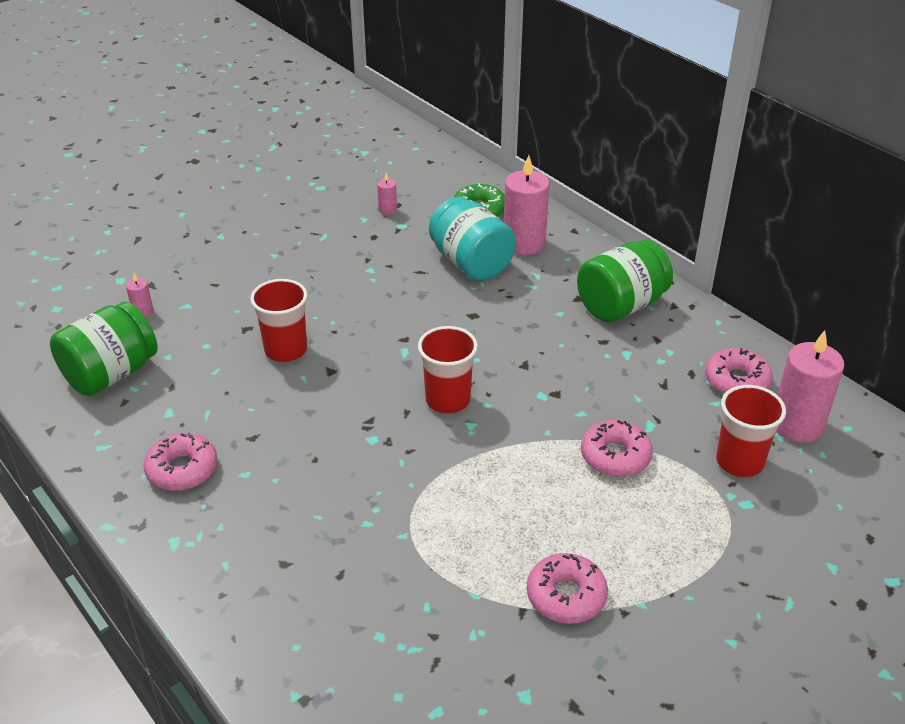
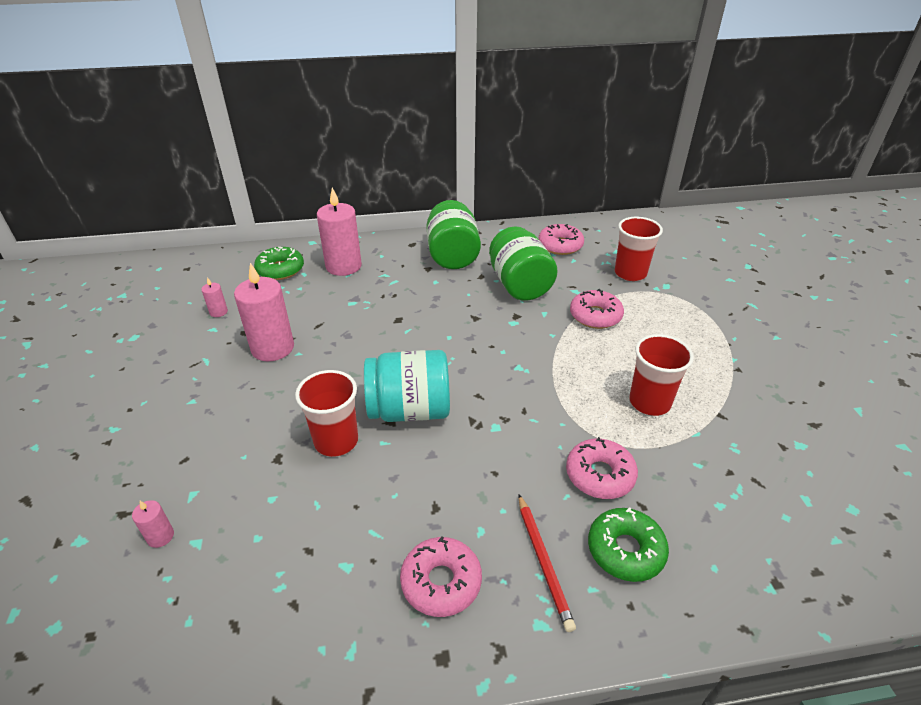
camera: 60 degrees left, 0 degrees up
green jar [50,302,158,396] -> green jar moved to [489,226,558,301]
red cup [418,326,478,414] -> red cup moved to [629,334,694,416]
turquoise jar [429,197,516,281] -> turquoise jar moved to [364,350,450,422]
pink donut [527,553,608,624] -> pink donut moved to [566,437,638,499]
pink candle [776,330,844,443] -> pink candle moved to [234,263,294,361]
none -> red pencil [519,495,576,632]
none -> green donut [588,507,669,582]

